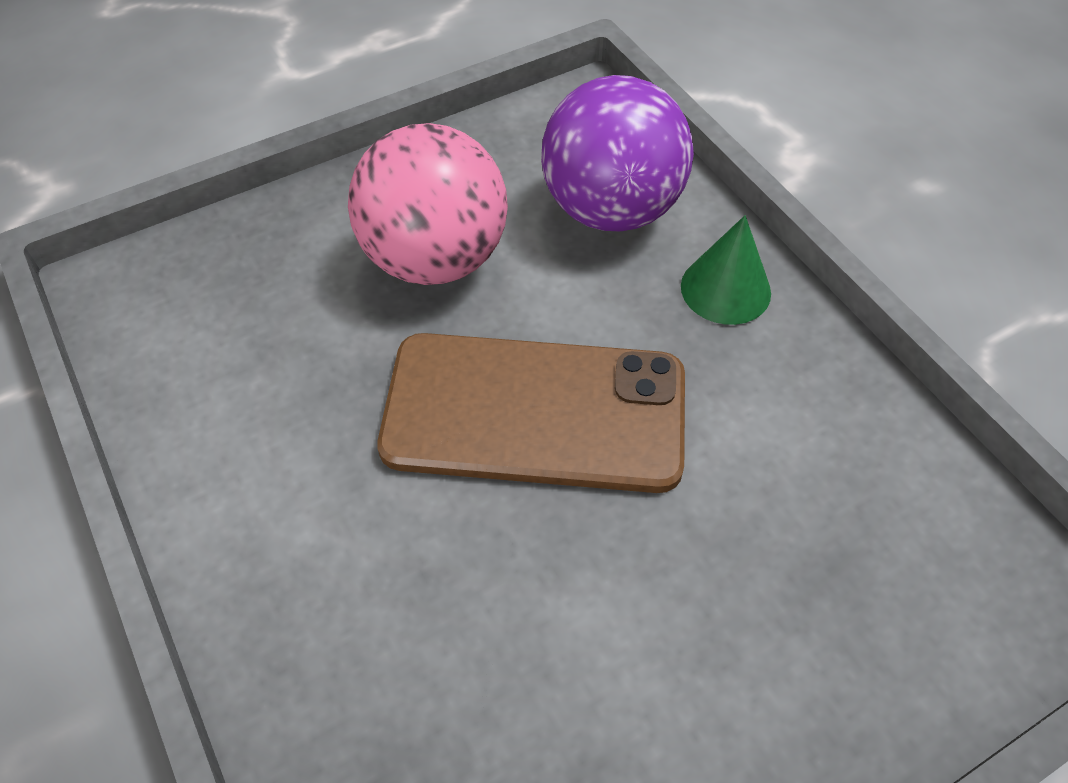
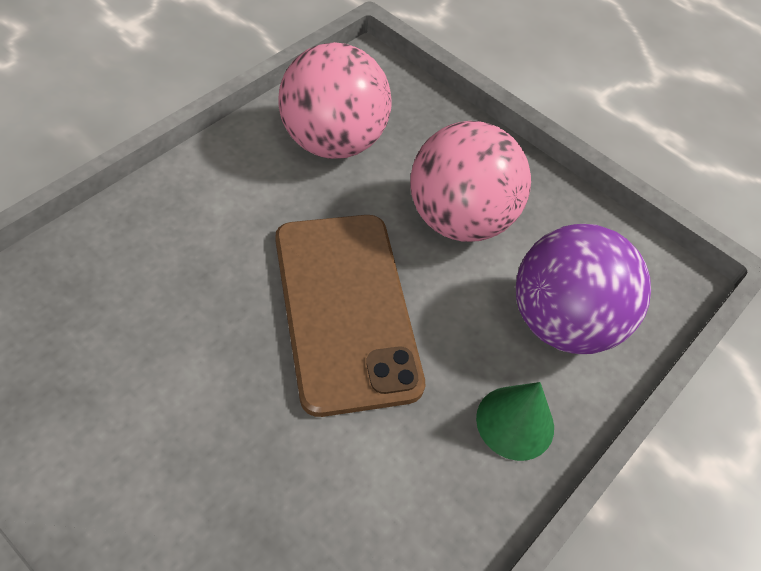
camera: 65 degrees right, 0 degrees up
none -> pink ball [278,42,392,159]

